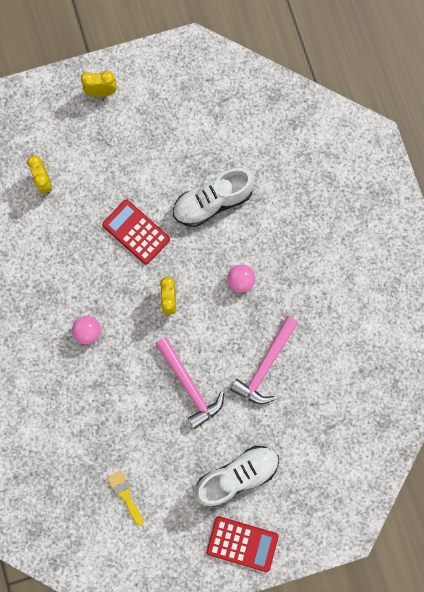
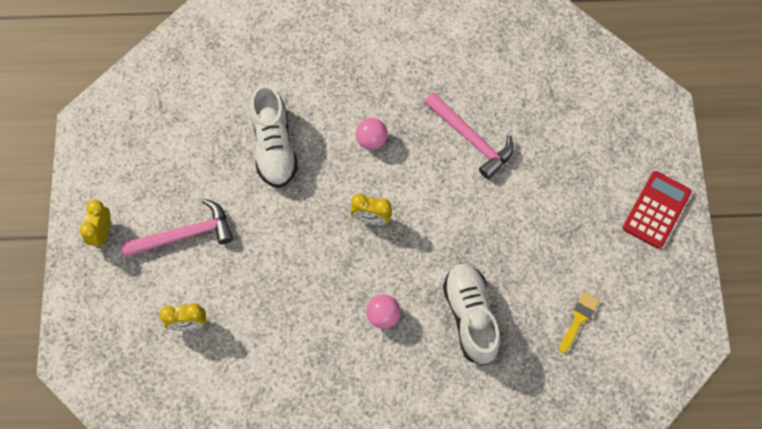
camera: 75 degrees left, 10 degrees down
red calculator [102,200,170,265] -> none
yellow brush [107,470,143,526] -> yellow brush turned 135 degrees clockwise [559,292,600,353]
pink hammer [155,337,224,429] -> pink hammer moved to [121,199,233,257]
white shoe [195,446,279,507] -> white shoe moved to [443,263,501,365]

